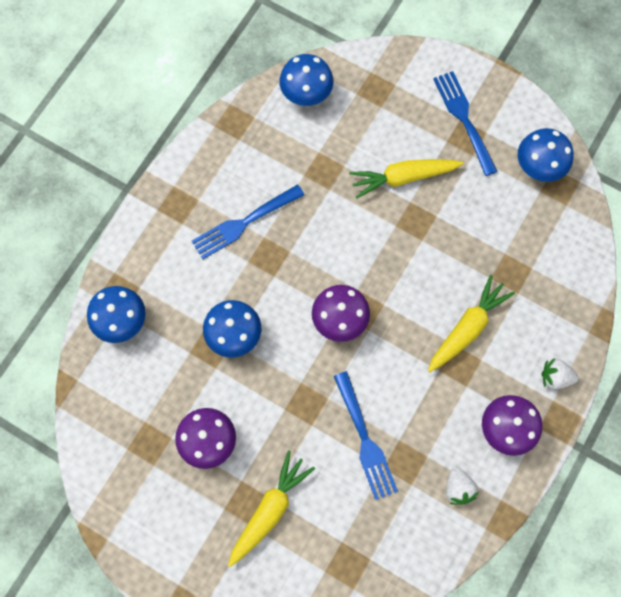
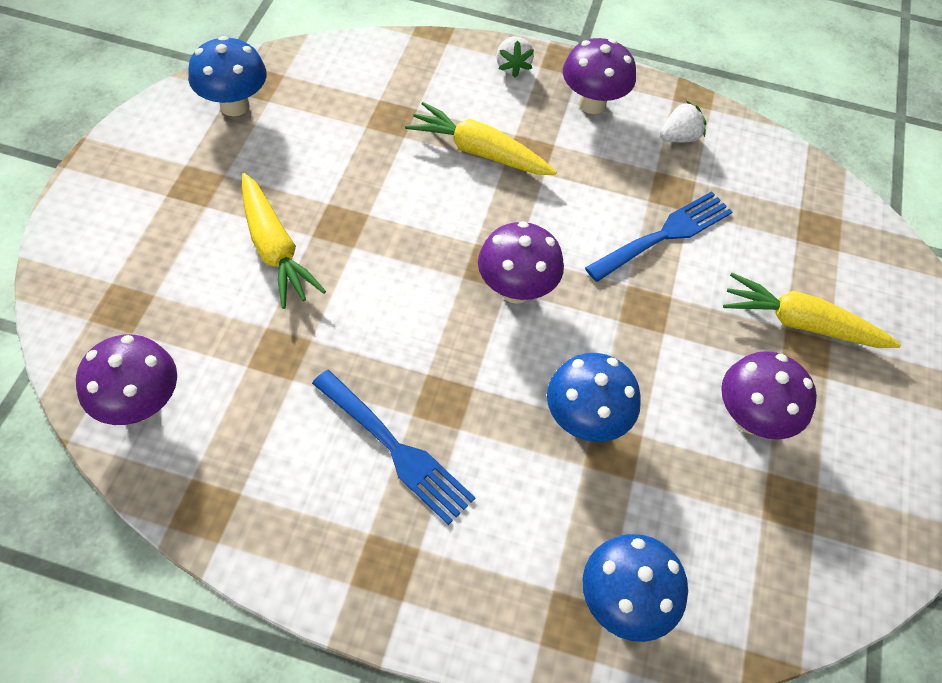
camera: 110 degrees left, 15 degrees down
blue mushroom [279,54,333,106] -> purple mushroom [76,334,177,425]
blue fork [433,71,498,176] -> none

